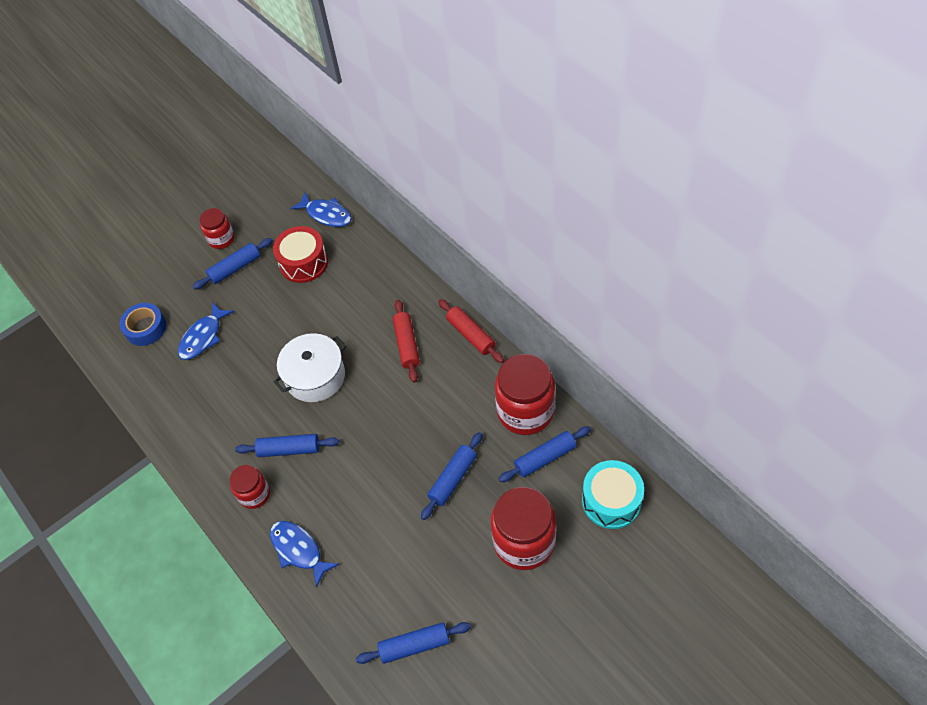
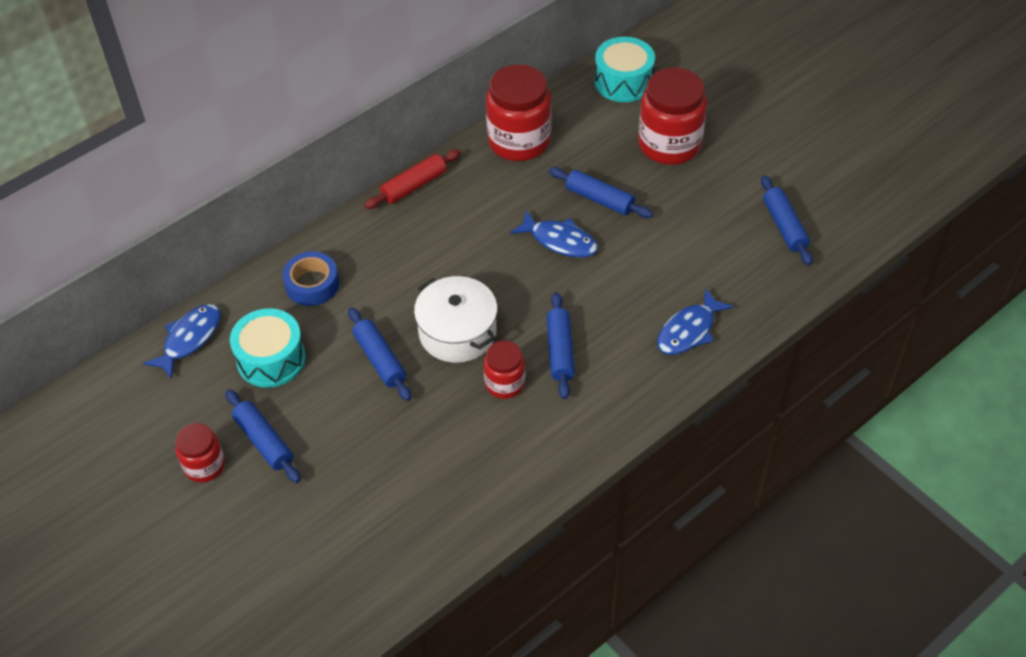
camera: 95 degrees left, 5 degrees down
blue tape [120,303,166,346] -> blue tape moved to [282,251,339,306]
blue fish [178,302,234,360] -> blue fish moved to [510,210,598,257]
red jar [229,465,270,509] -> red jar moved to [484,341,525,399]
red drum [273,226,328,283] -> turquoise drum [230,308,306,388]
red rolling pin [393,300,420,383] -> none
blue rolling pin [499,426,591,482] -> blue rolling pin moved to [348,307,411,401]

